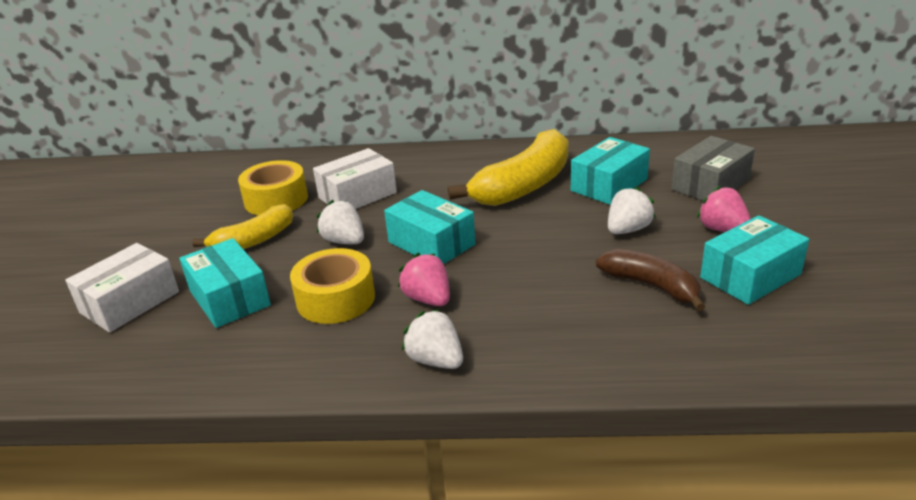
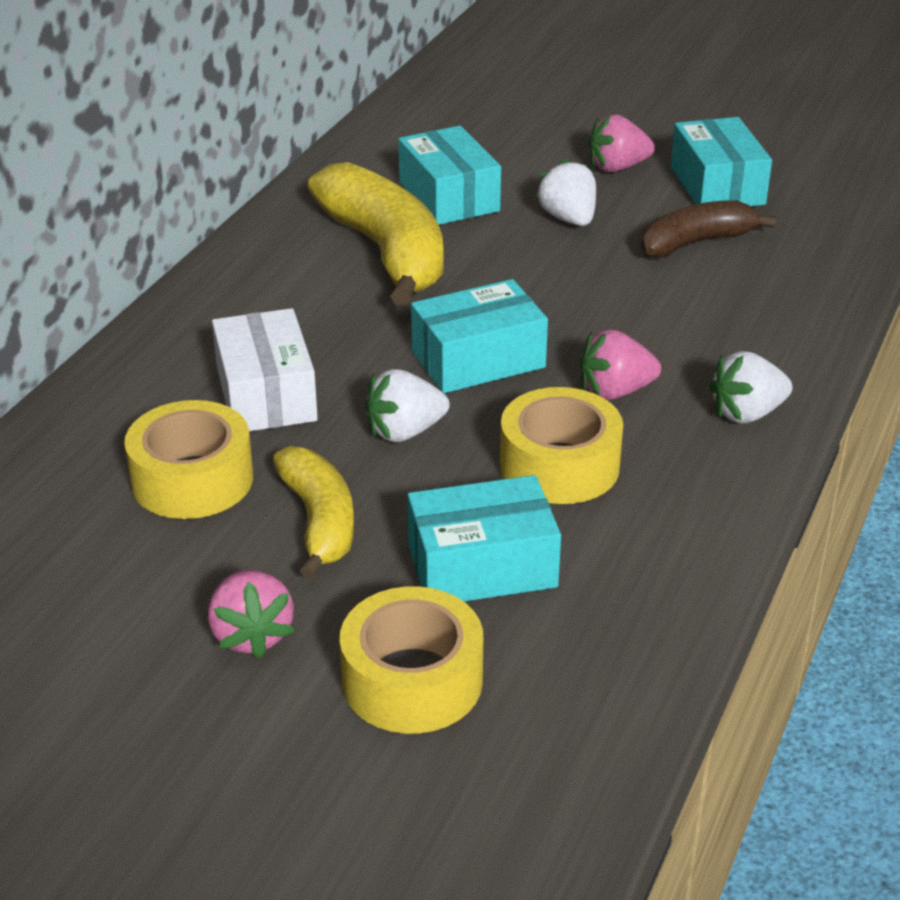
camera: 70 degrees left, 5 degrees up
white box [65,243,179,332] -> yellow tape [340,586,483,734]
grey box [671,136,755,201] -> none
none -> pink strawberry [208,570,294,659]

